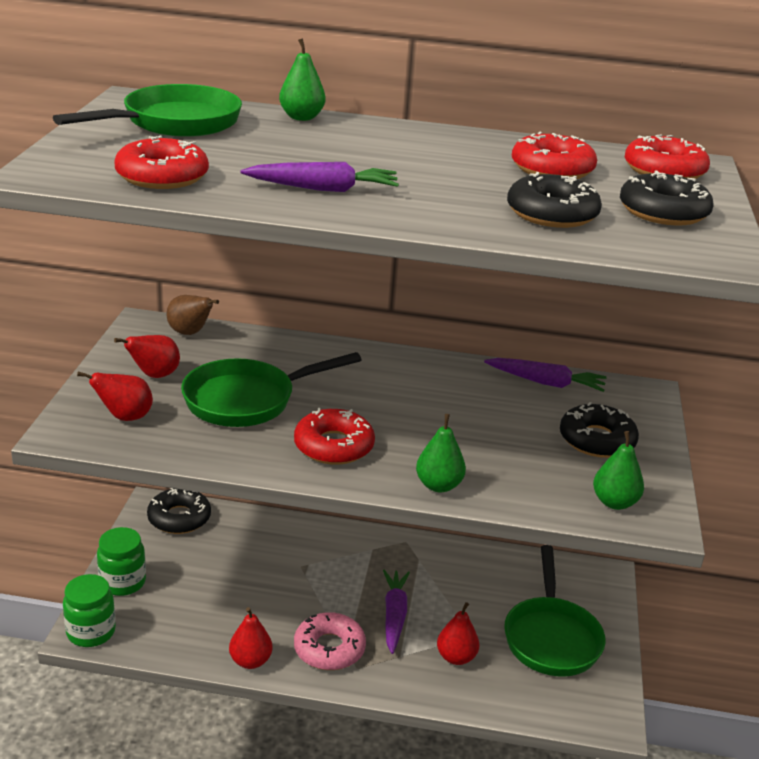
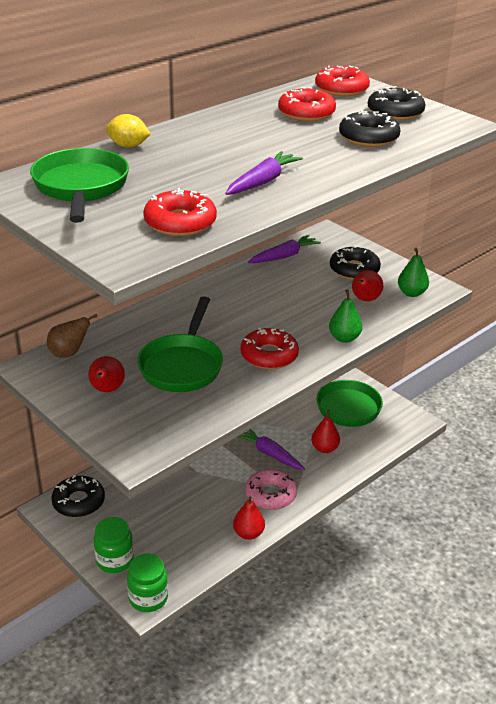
camera: 50 degrees left, 5 degrees up
red pear [77,371,153,421] -> red pear moved to [352,270,383,301]
green pear [279,38,326,121] -> yellow lemon [106,114,151,148]

